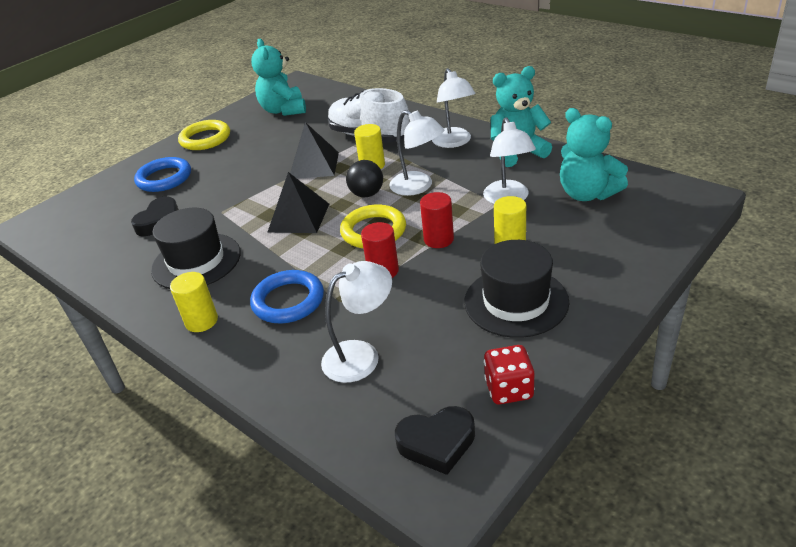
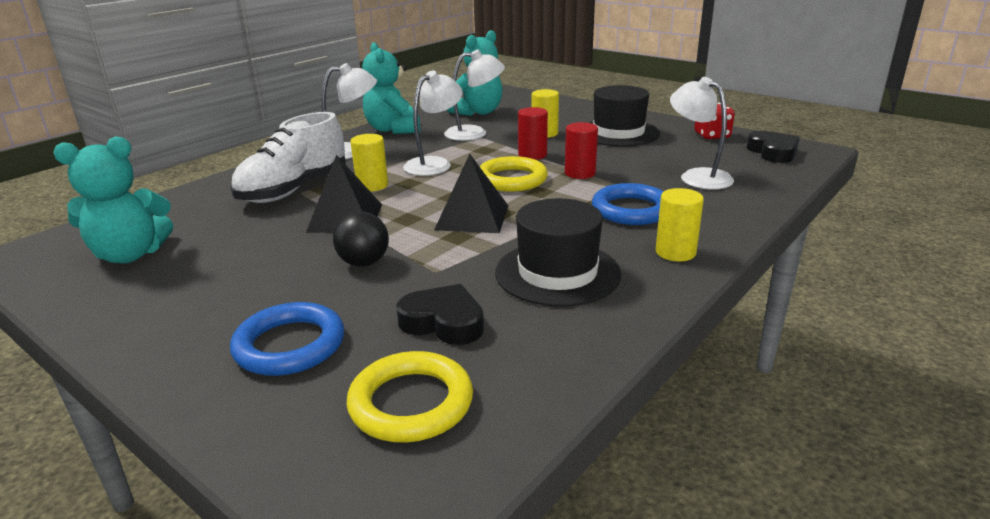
camera: 95 degrees left, 10 degrees down
yellow ring [178,120,230,150] -> yellow ring moved to [346,351,473,443]
black ball [346,160,383,197] -> black ball moved to [333,211,389,267]

